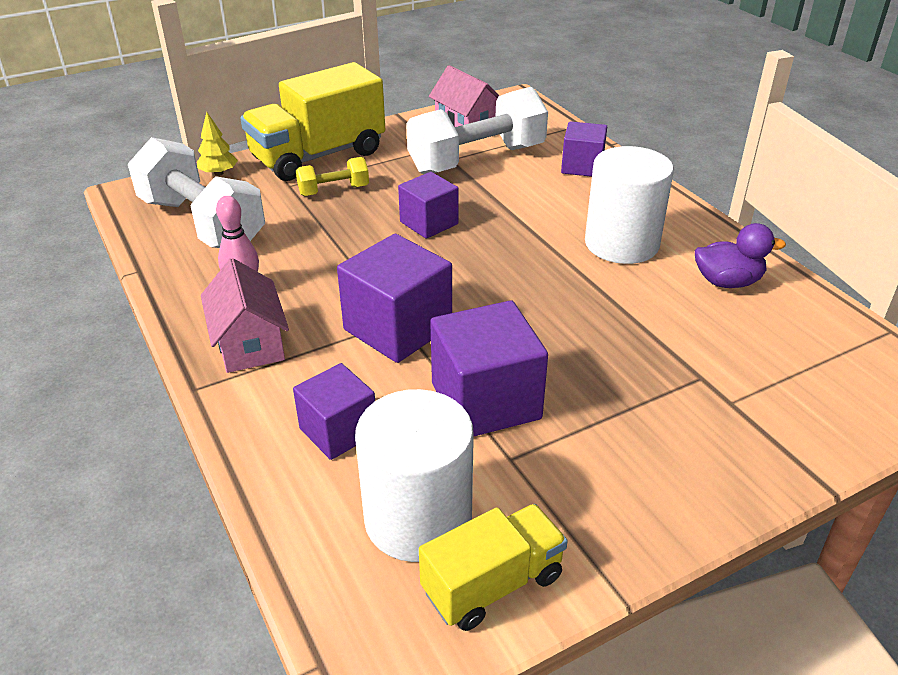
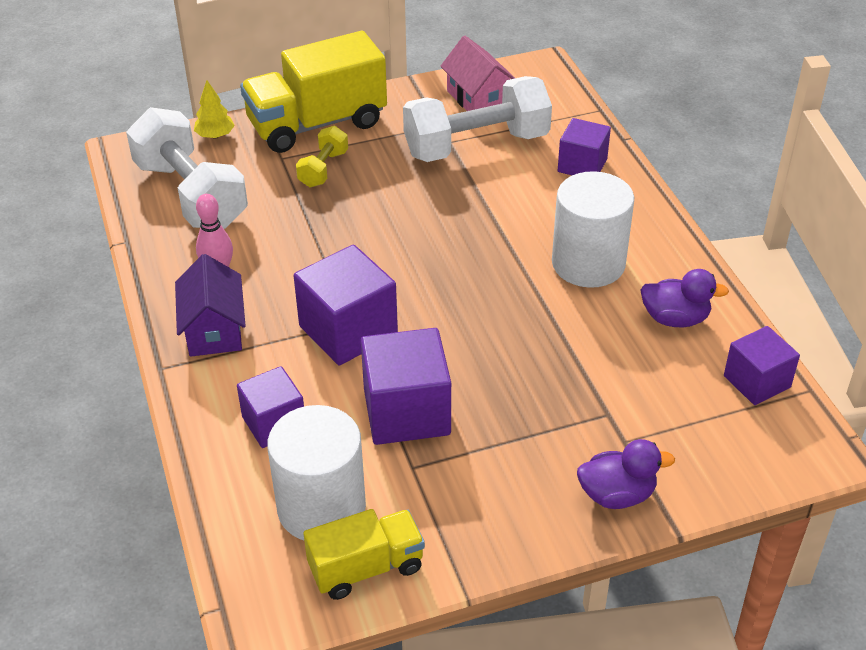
camera: 10 degrees right, 5 degrees up
pink house [201,258,289,373] -> purple house [175,254,246,357]
yellow dumbbell [296,157,369,196] -> yellow dumbbell turned 60 degrees counterclockwise [296,126,348,187]
purple cube [398,172,459,239] -> purple cube moved to [724,326,800,405]
none -> purple duck [577,439,675,509]

